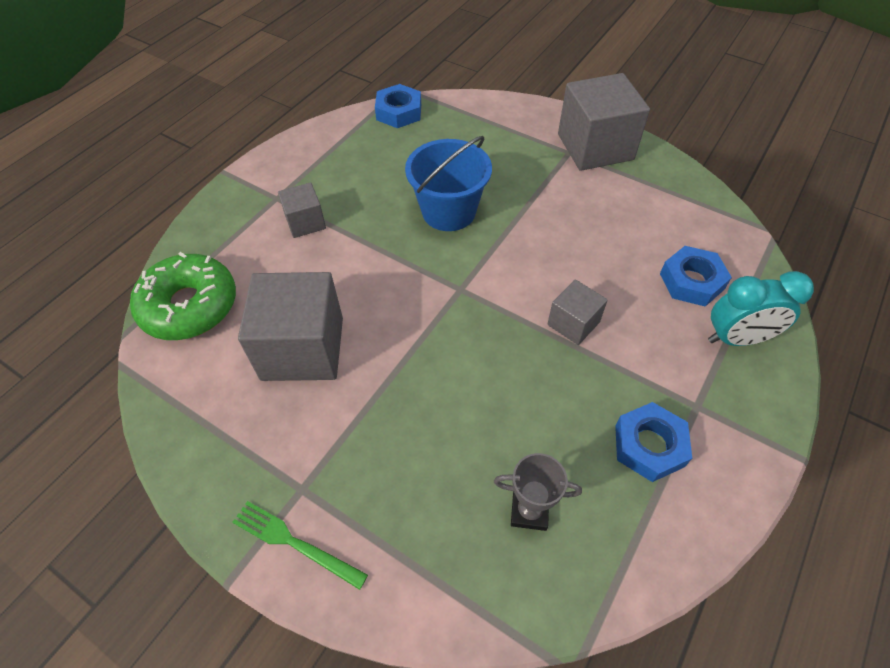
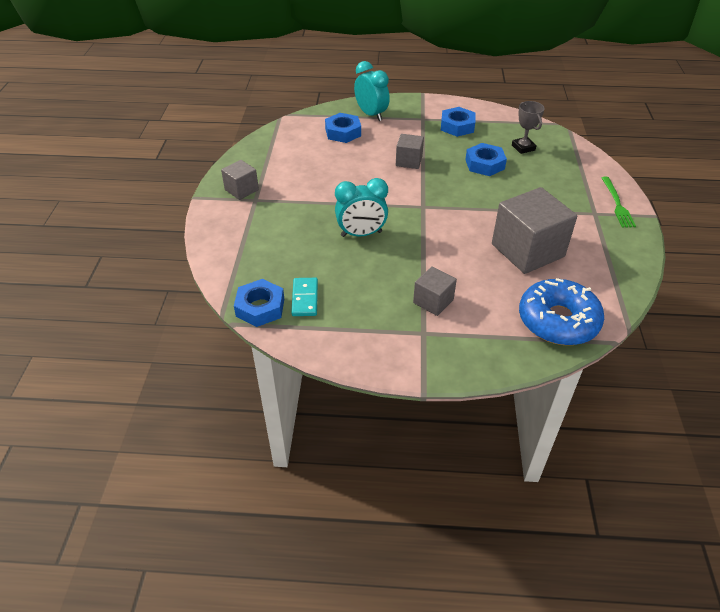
camera: 120 degrees left, 10 degrees down
green donut [130,252,236,340] -> blue donut [519,278,604,345]
blue bucket [405,136,492,231] -> turquoise clock [335,178,388,237]
grey cube [558,73,650,171] -> grey cube [221,160,259,200], size x0.52
none -> turquoise domino [291,278,318,316]
none -> blue nut [465,143,507,176]

